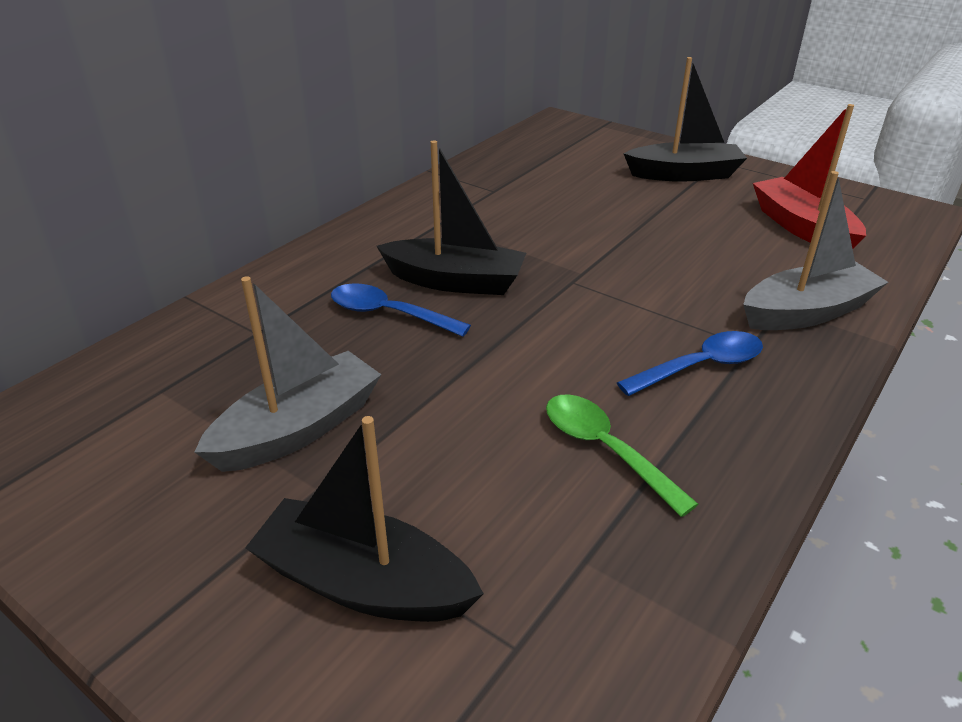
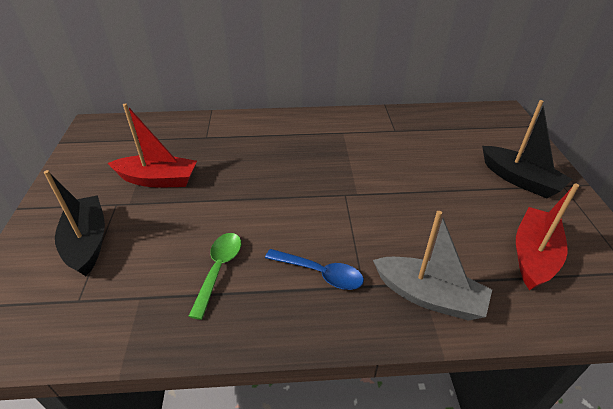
camera: 50 degrees right, 5 degrees up
grey boat [195,276,382,472] -> red boat [108,103,197,187]
blue spoon [331,283,471,337] -> none
black boat [377,140,526,295] -> none

